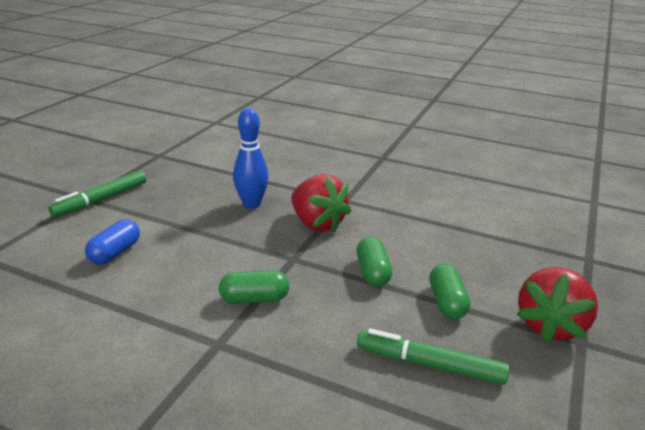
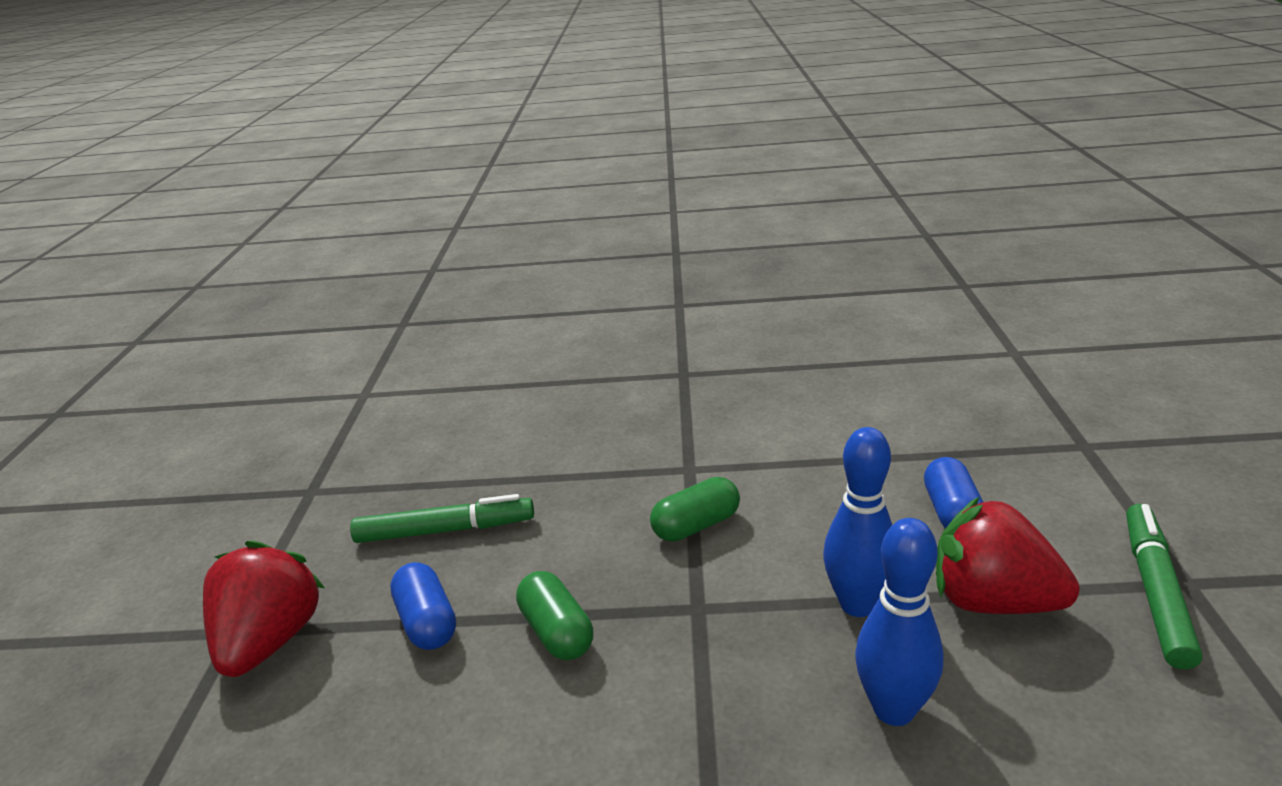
camera: 160 degrees right, 0 degrees up
red strawberry [291,174,352,233] -> red strawberry moved to [936,497,1079,614]
green capsule [429,264,471,319] -> blue capsule [390,562,456,650]
none -> blue bowling pin [823,427,892,617]

